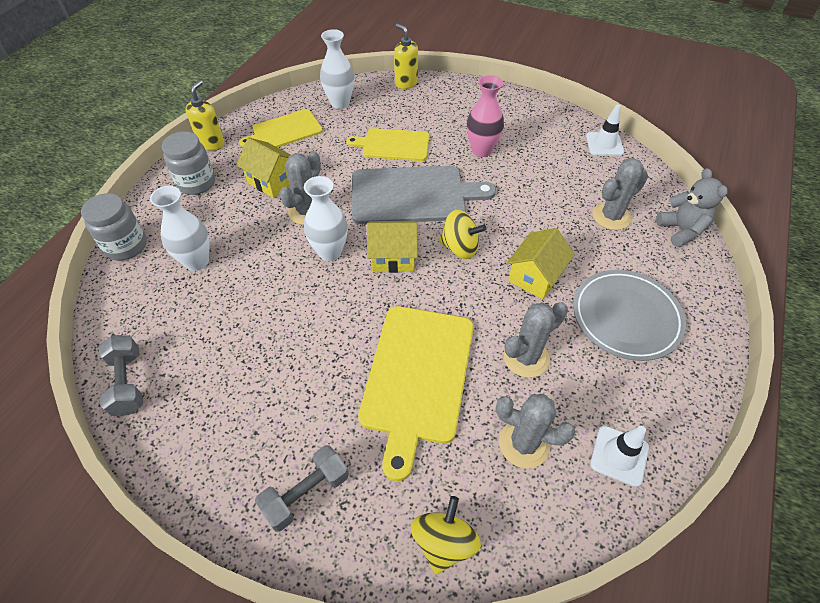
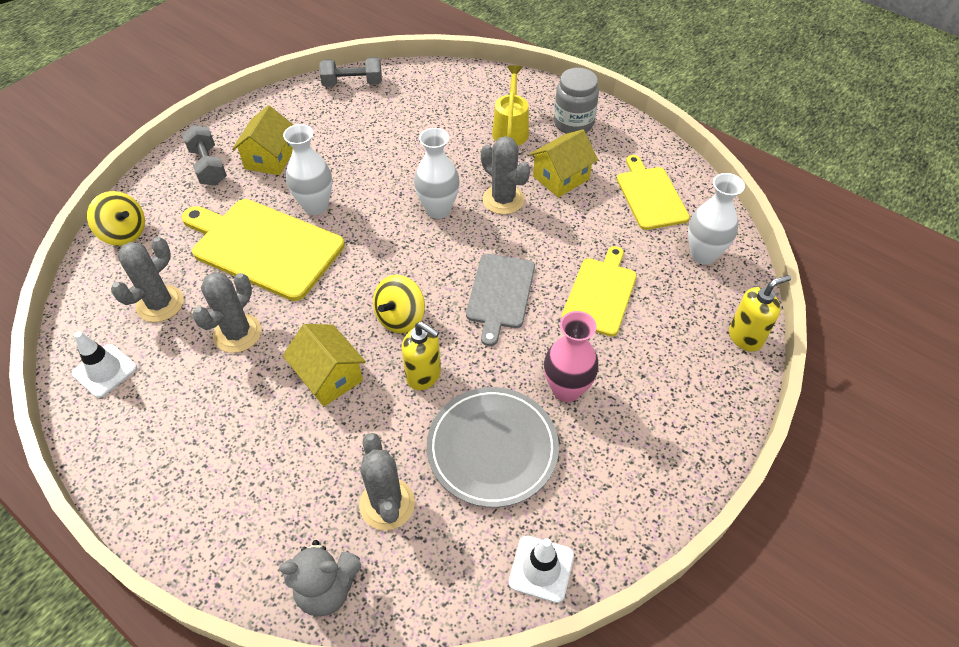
camera: 105 degrees right, 0 degrees up
grey jar [81,193,147,261] -> none
white vase [150,186,209,271] -> white vase moved to [283,124,332,215]
yellow soap dispenser [186,80,225,150] -> yellow soap dispenser moved to [402,322,441,390]
grey cutting board [352,166,496,224] -> grey cutting board [466,254,535,346], size x0.62
yellow house [367,221,418,273] -> yellow house moved to [232,105,293,175]
grey cactus [504,302,568,378] -> grey cactus turned 45 degrees clockwise [192,272,262,353]
grey plate [573,270,686,361] -> grey plate moved to [427,387,559,508]
none -> yellow watering can [492,65,529,146]

